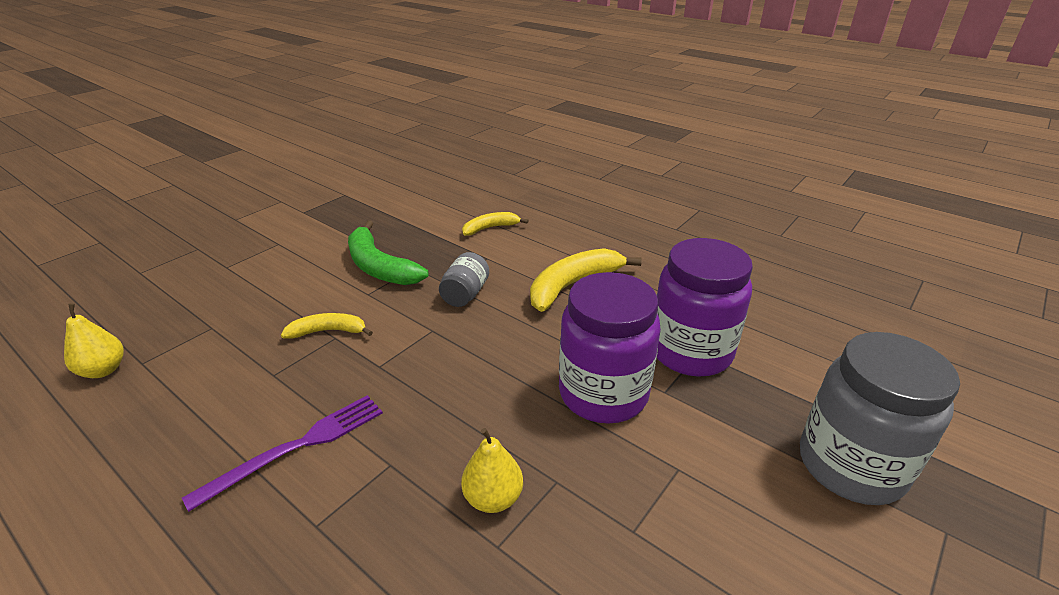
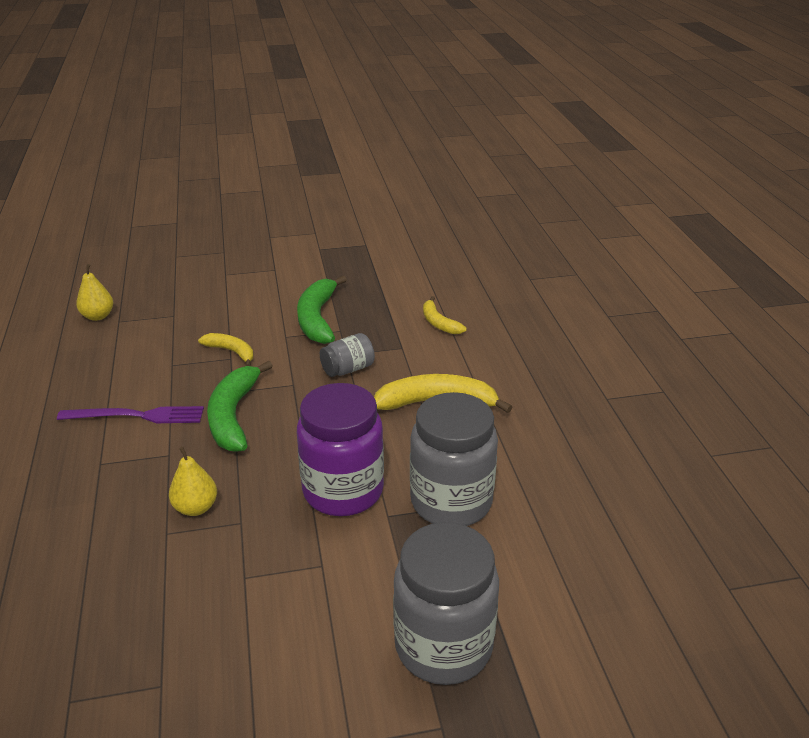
camera: 40 degrees right, 0 degrees up
yellow banana [462,212,529,236] -> yellow banana turned 135 degrees counterclockwise [423,296,467,334]
purple jar [657,238,753,377] -> grey jar [410,392,498,526]
none -> green banana [207,361,273,452]

